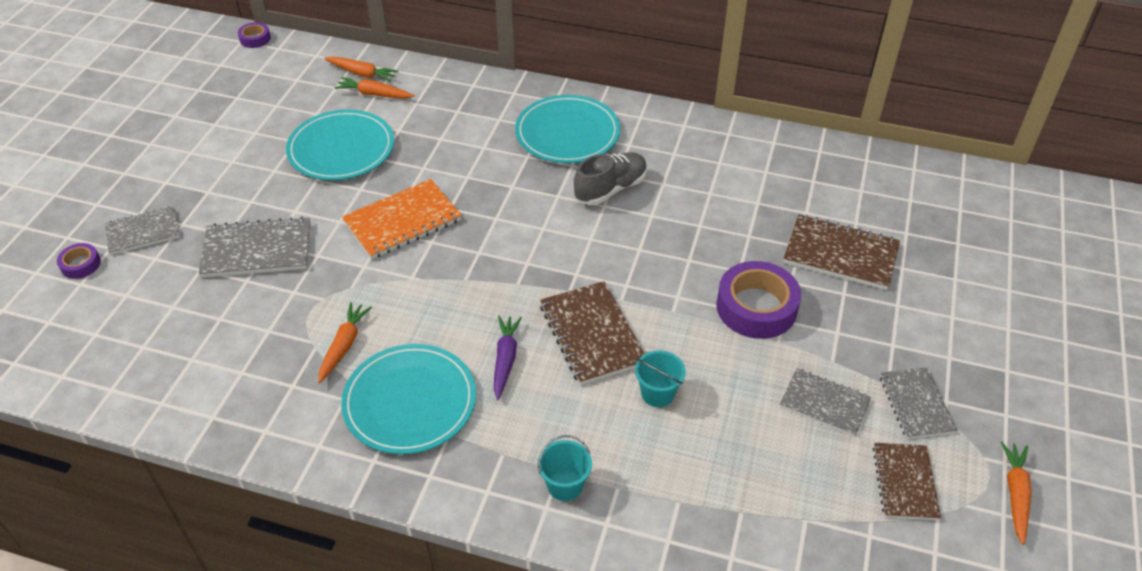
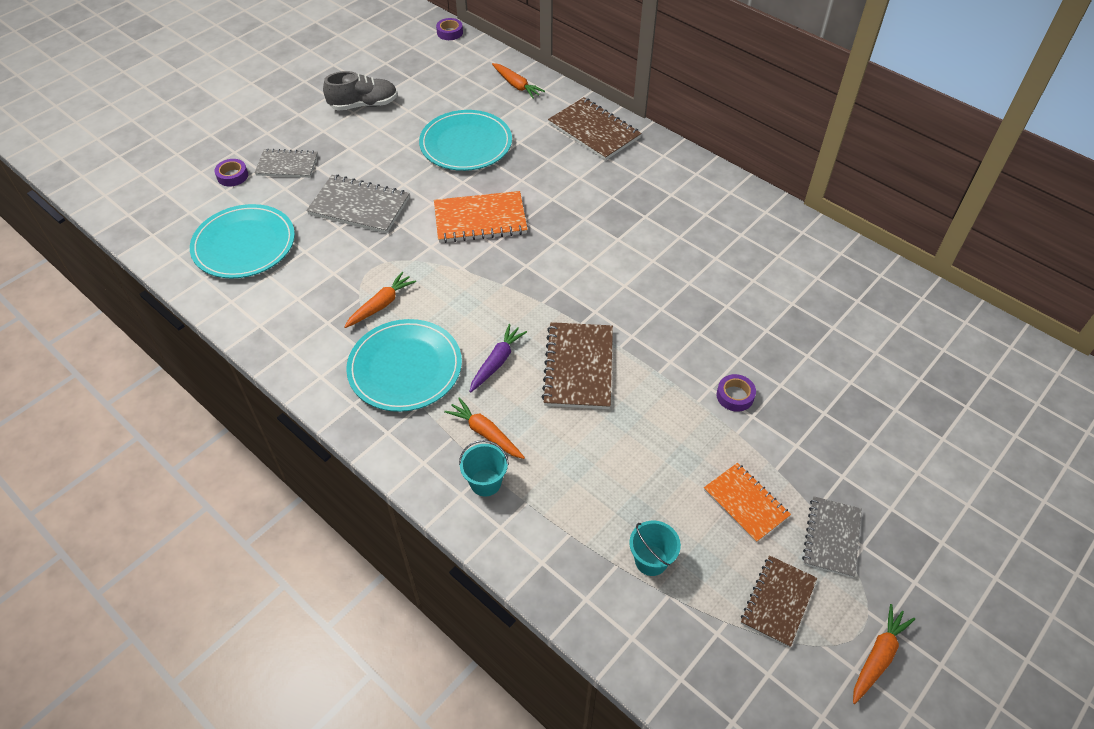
camera: 25 degrees right, 5 degrees up
orange carrot [334,77,414,98] -> orange carrot moved to [444,397,525,459]
turquoise plate [515,95,620,163] -> turquoise plate moved to [190,204,295,279]
grey shoe [574,152,647,205] -> grey shoe moved to [323,71,398,111]
turquoise bucket [635,351,686,407] -> turquoise bucket moved to [629,521,681,576]
purple tape [716,261,801,339] -> purple tape [717,374,756,412], size x0.49
grey notebook [780,368,871,437] -> orange notebook [704,463,791,543]
brown notebook [783,215,900,290] -> brown notebook moved to [548,97,642,161]

